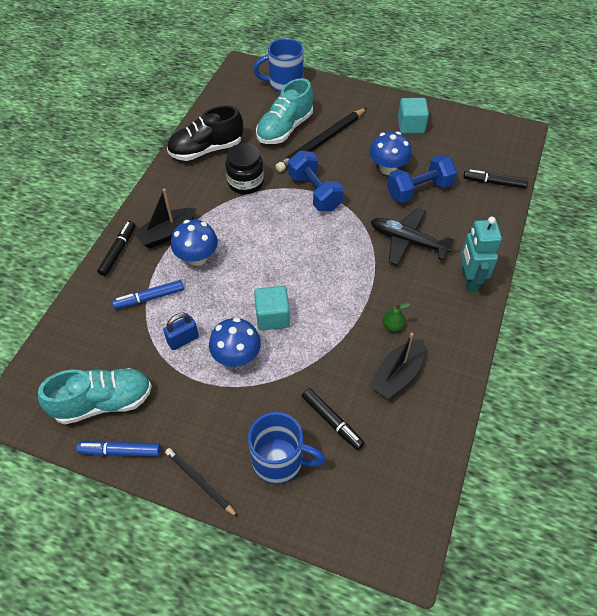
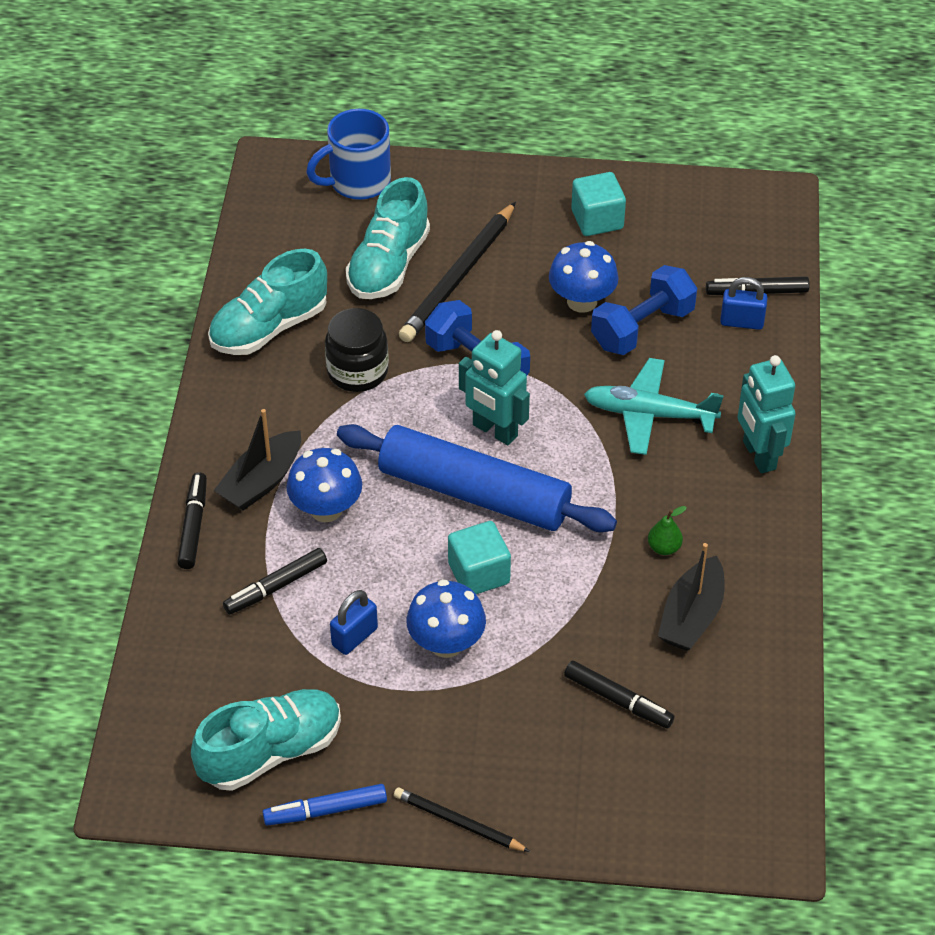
camera: 15 degrees left, 5 degrees down
blue marker [112,280,184,309] -> black marker [223,548,327,615]
black shoe [167,105,243,161] -> turquoise shoe [208,249,327,355]
blue mug [248,412,326,484] -> none
black plane [371,208,455,265] -> turquoise plane [584,358,724,455]
none -> blue rolling pin [337,424,617,532]
none -> turquoise robot [459,330,530,445]
none -> blue padlock [720,277,768,330]

